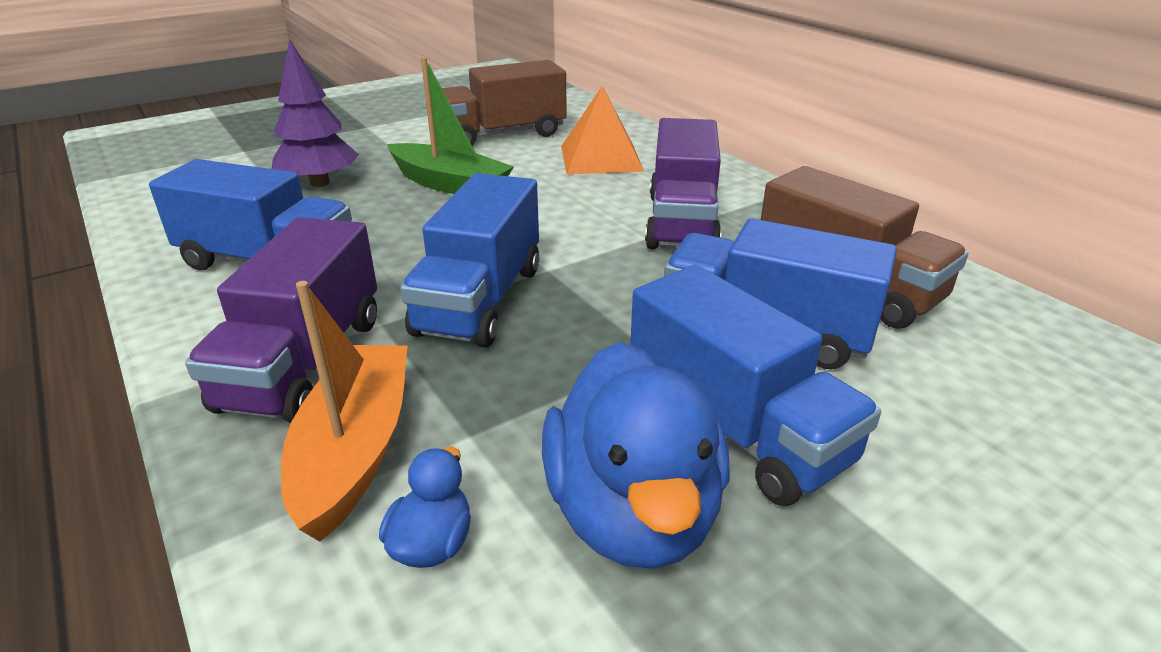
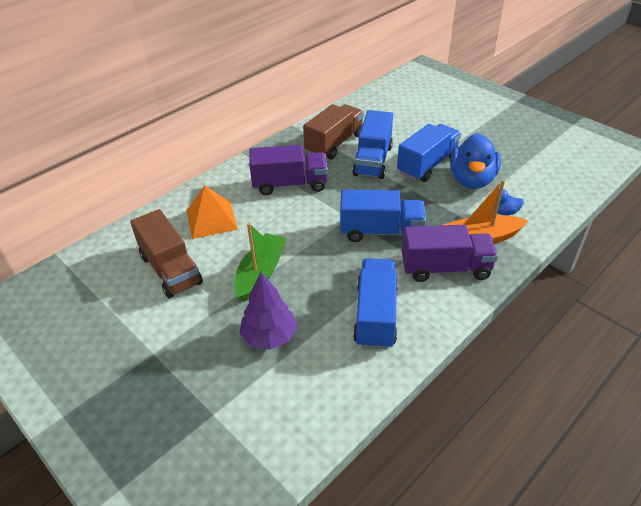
camera: 100 degrees left, 10 degrees up
blue duck [542,342,730,569] -> blue duck turned 120 degrees clockwise [450,133,501,189]

